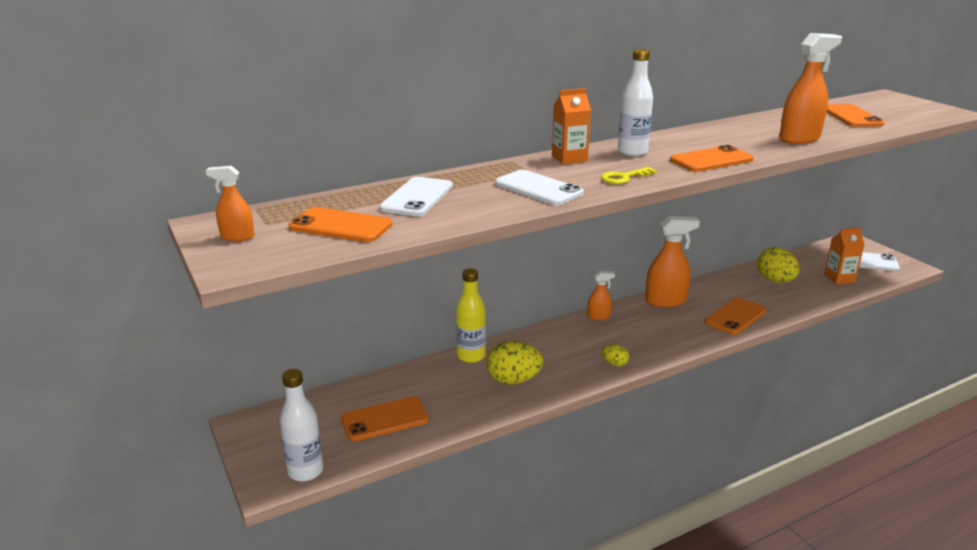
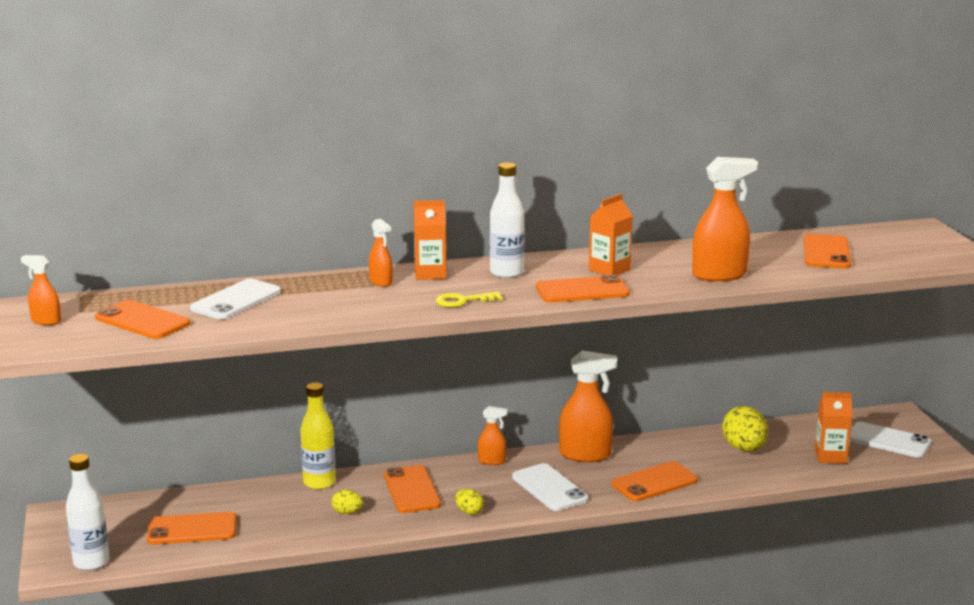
camera: 15 degrees right, 5 degrees down
yellow egg [486,341,544,384] -> yellow egg [331,490,363,514], size x0.52
white phone [495,170,584,205] -> white phone moved to [512,463,588,511]
none -> orange spray bottle [369,219,392,287]
none -> orange phone [384,465,441,513]
none -> orange carton [589,194,633,275]

